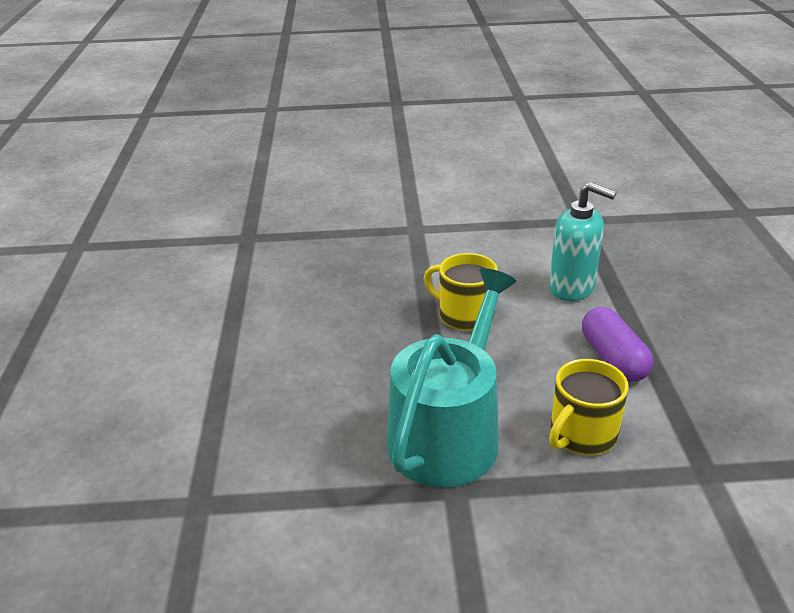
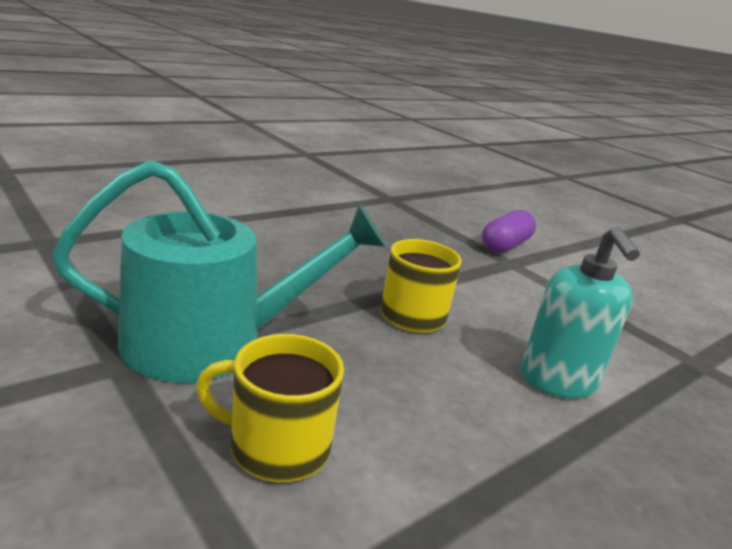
camera: 50 degrees right, 10 degrees down
purple capsule [582,307,654,382] -> purple capsule moved to [482,210,536,253]

